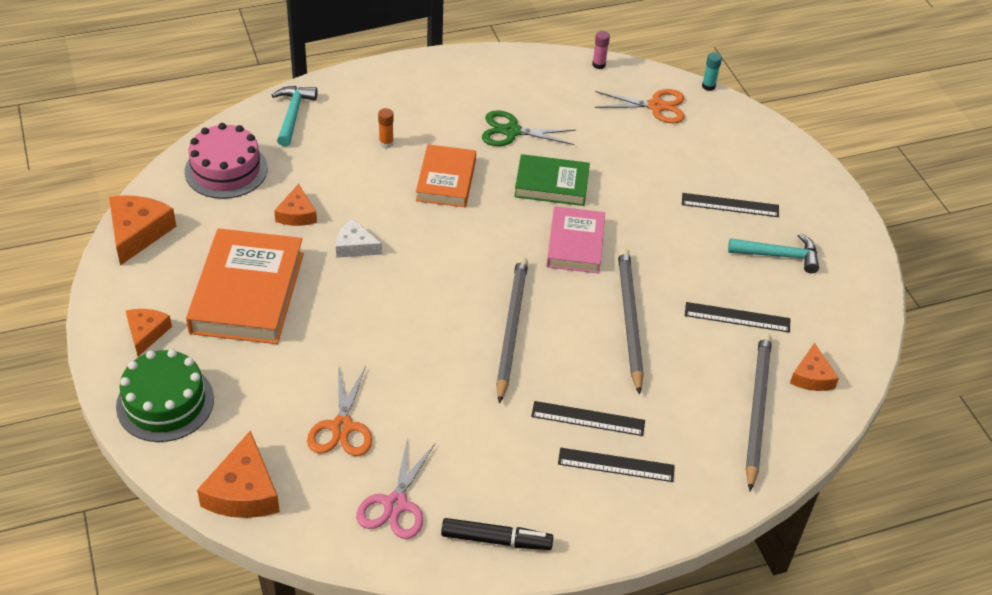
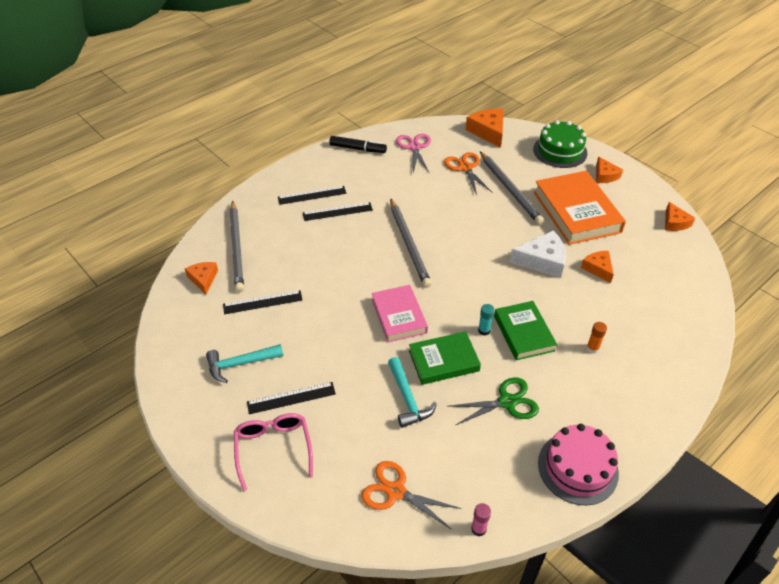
camera: 160 degrees right, 0 degrees up
orange cheese [109,195,177,266] -> orange cheese [665,202,695,231], size x0.63
pink cake [185,123,268,199] -> pink cake moved to [538,424,619,505]
turquoise hammer [272,86,317,147] -> turquoise hammer moved to [388,357,437,428]
white cheese [336,219,382,258] -> white cheese [509,231,566,278], size x1.59
orange book [416,144,476,207] -> green book [494,301,557,360]
black marker [441,518,553,550] -> black marker turned 150 degrees counterclockwise [329,136,387,153]
orange scissors [595,89,685,123] -> orange scissors turned 45 degrees clockwise [361,461,461,530]
grey pencil [618,248,644,395] -> grey pencil moved to [480,151,544,224]
turquoise glue stick [702,52,722,91] -> turquoise glue stick moved to [478,304,494,335]
none -> pink glasses [234,413,313,491]

